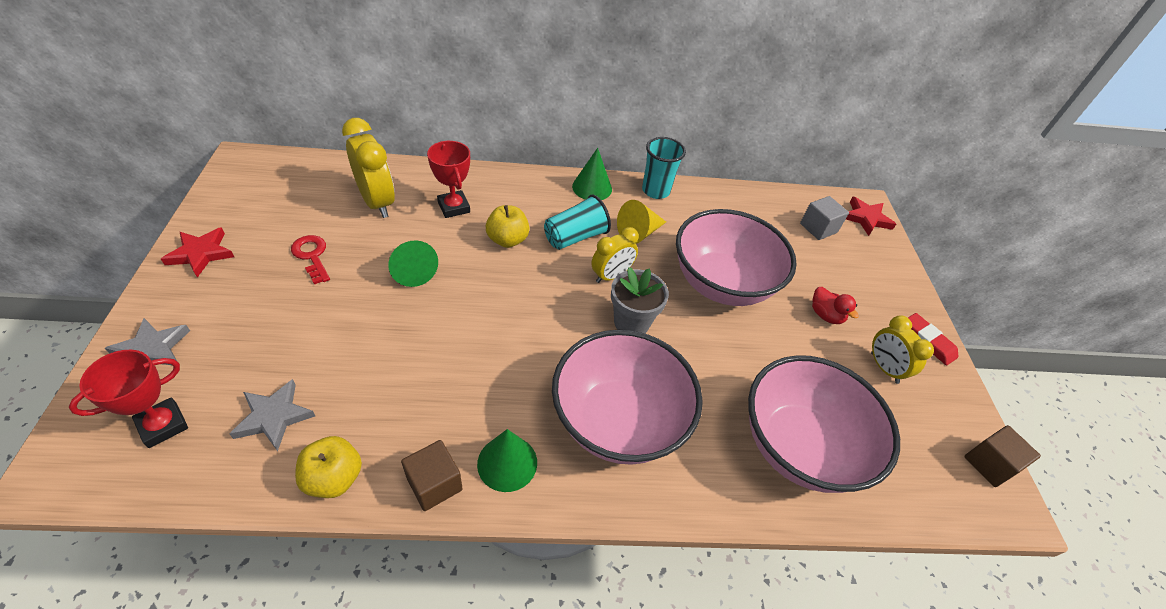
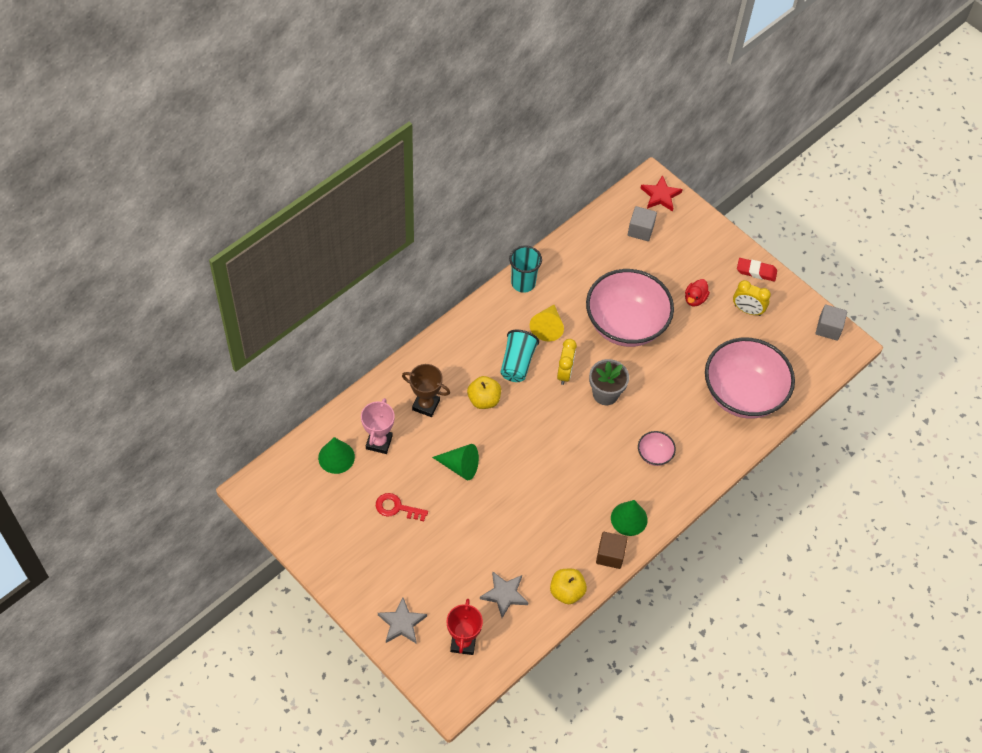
camera: 40 degrees left, 10 degrees up
red star [161,227,234,278] -> none
yellow clock [342,118,395,218] -> pink trophy [361,398,395,454]
red trophy [427,141,470,218] -> brown trophy [402,364,450,417]
pink bowl [552,330,703,465] -> pink bowl [638,431,676,466], size x0.42
green cone [572,148,612,200] -> green cone moved to [318,437,355,474]
red duck [812,287,859,324] -> red duck turned 105 degrees clockwise [685,279,710,306]
brown cube [964,425,1041,487] -> grey cube [816,305,847,341]

